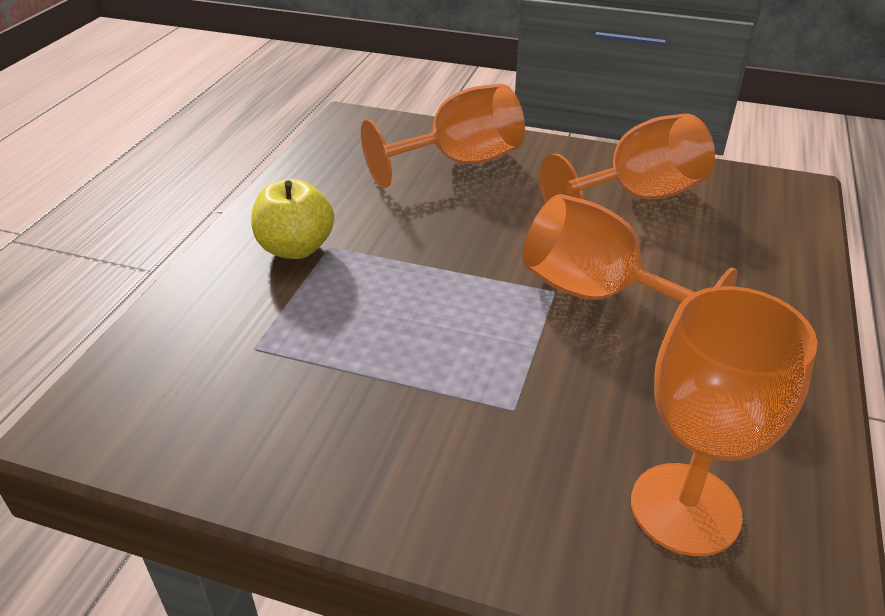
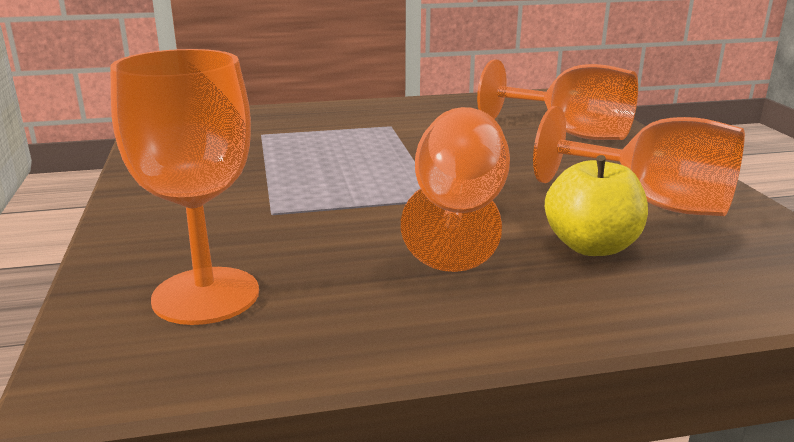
camera: 60 degrees right, 15 degrees down
yellow apple [252,179,334,259] -> yellow apple moved to [545,155,648,256]

